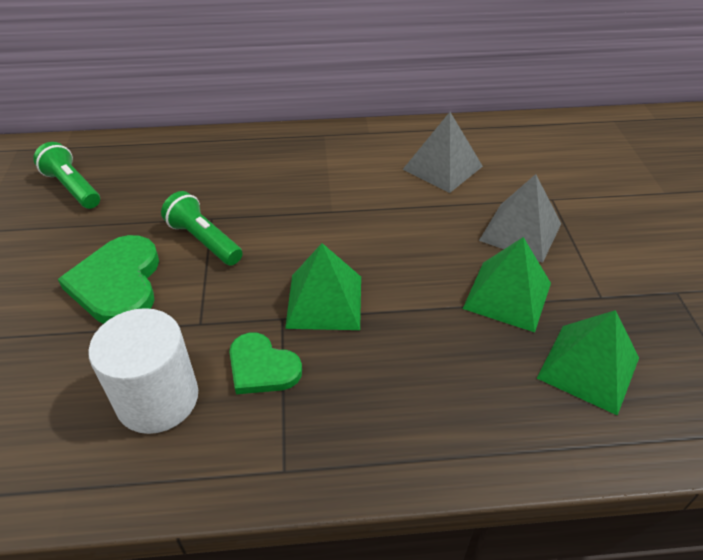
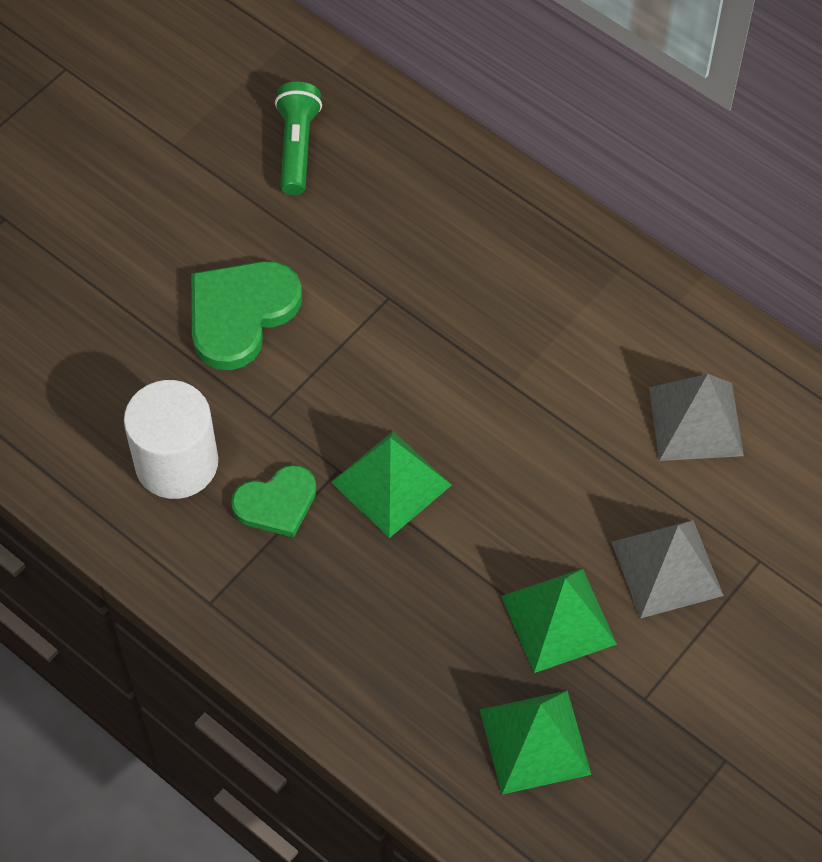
camera: 45 degrees right, 15 degrees up
green flashlight [161,191,243,266] -> none
green heart [229,333,302,394] -> green heart turned 105 degrees counterclockwise [231,465,317,538]

